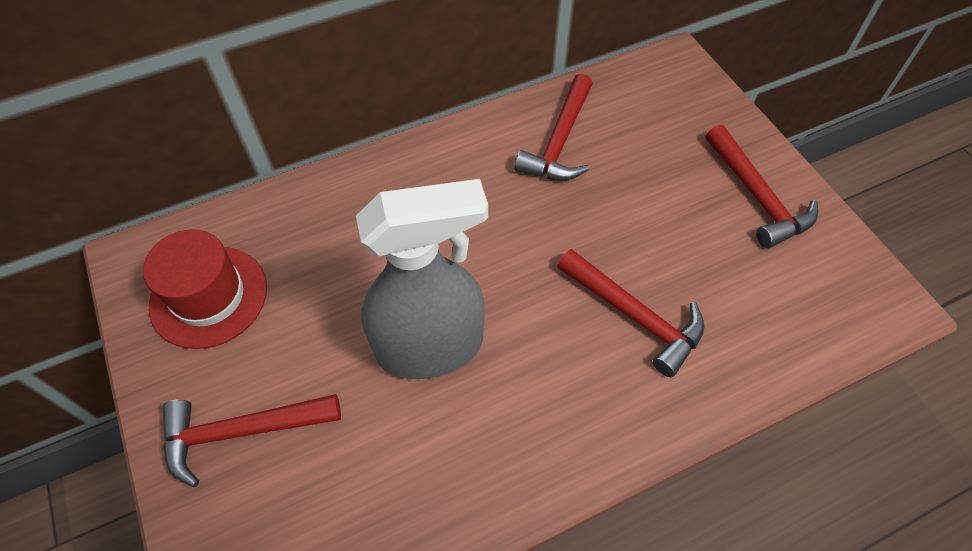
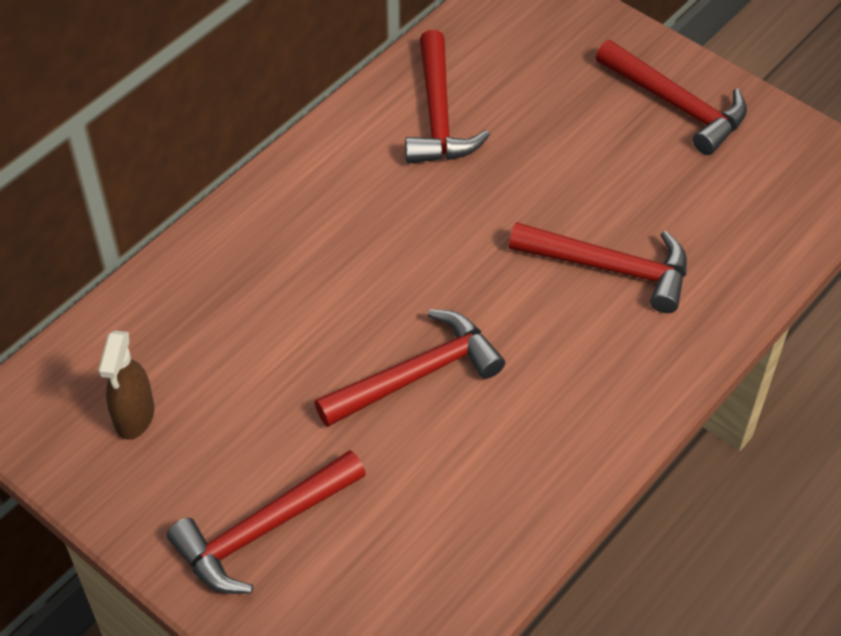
camera: 25 degrees left, 5 degrees down
red hat [143,229,267,349] -> brown spray bottle [98,331,154,440]
grey spray bottle [356,179,488,379] -> red hammer [314,309,505,427]

